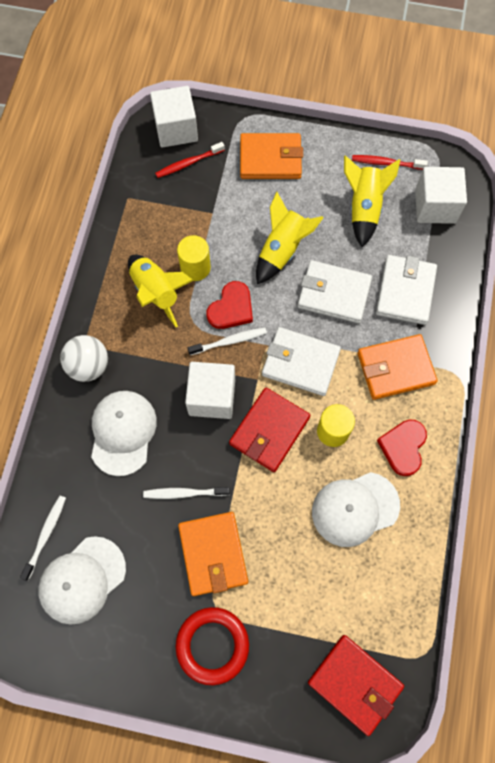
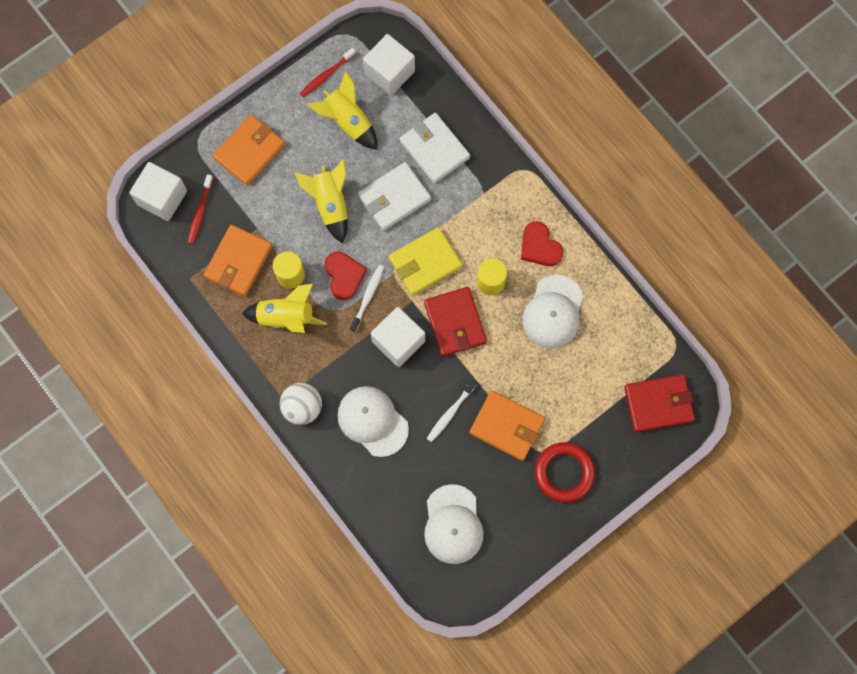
camera: 50 degrees left, 5 degrees up
white toothbrush [20,496,66,581] -> none
white wallet [262,327,341,396] -> yellow wallet [389,227,462,296]
orange wallet [357,334,438,400] -> orange wallet moved to [204,225,272,296]

